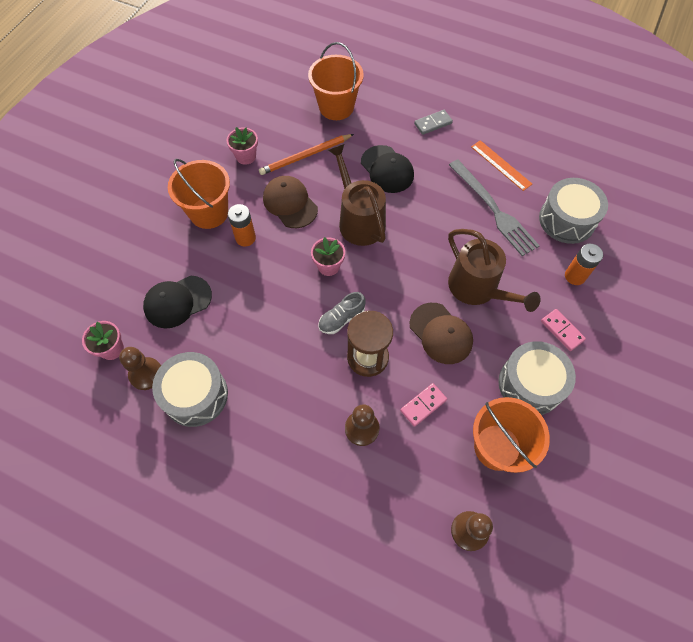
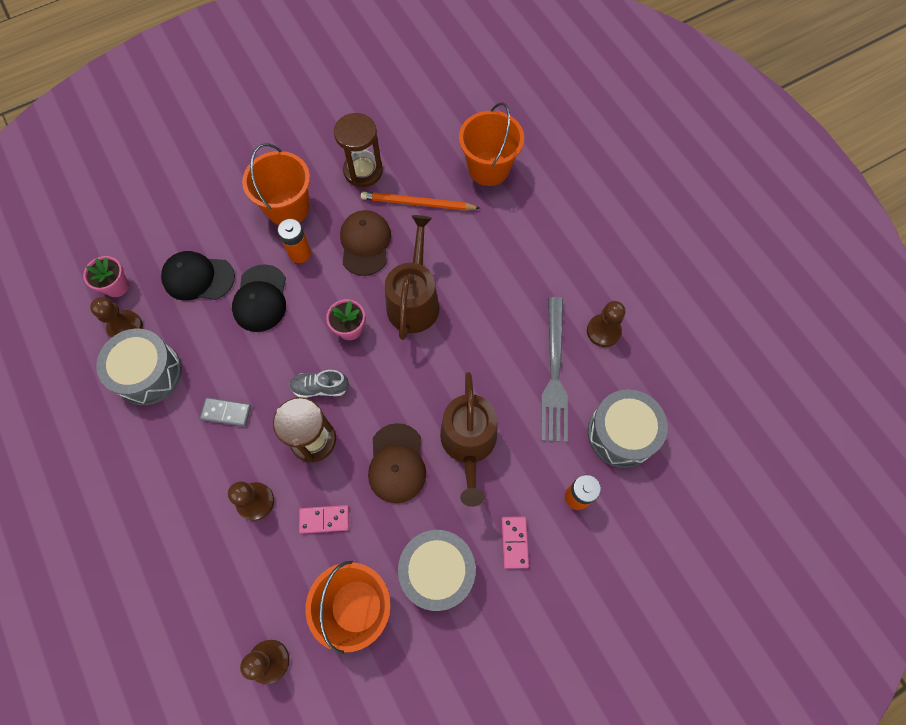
camera: 35 degrees right, 5 degrees up
pink flower pot [226,127,258,165] -> brown hourglass [334,113,383,187]
black cap [361,145,414,193] -> black cap moved to [232,264,286,332]
grey domino [414,110,453,135] -> grey domino moved to [200,397,251,427]
orange ruler [471,140,532,191] -> brown pawn [587,301,625,347]

